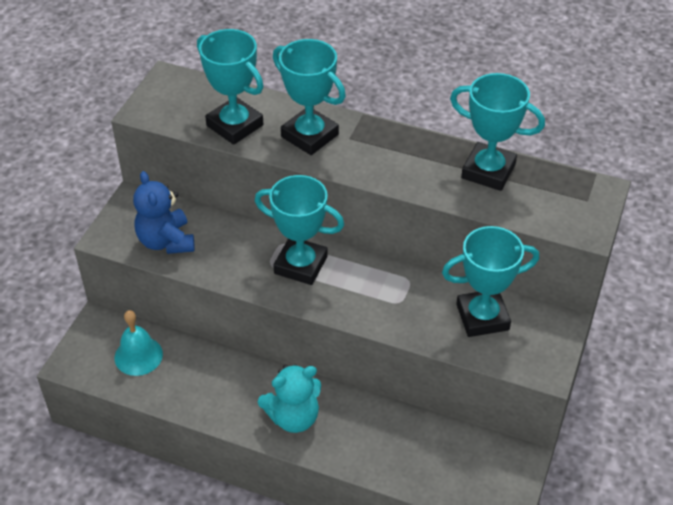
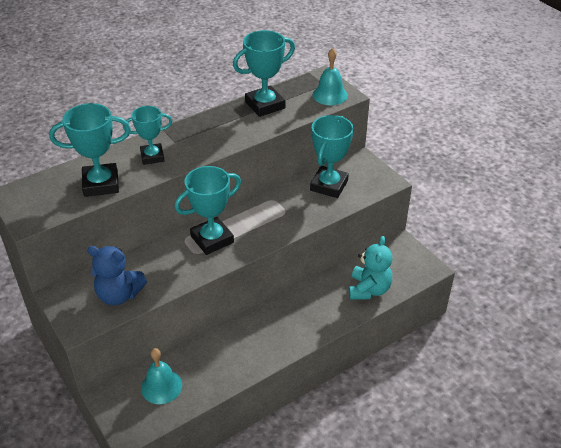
camera: 55 degrees left, 5 degrees down
turquoise teddy bear [258,364,321,433] -> turquoise teddy bear moved to [349,236,392,300]
turquoise trophy [273,39,346,155] -> turquoise trophy [123,106,173,165], size x0.66
none -> turquoise bell [313,48,348,105]

